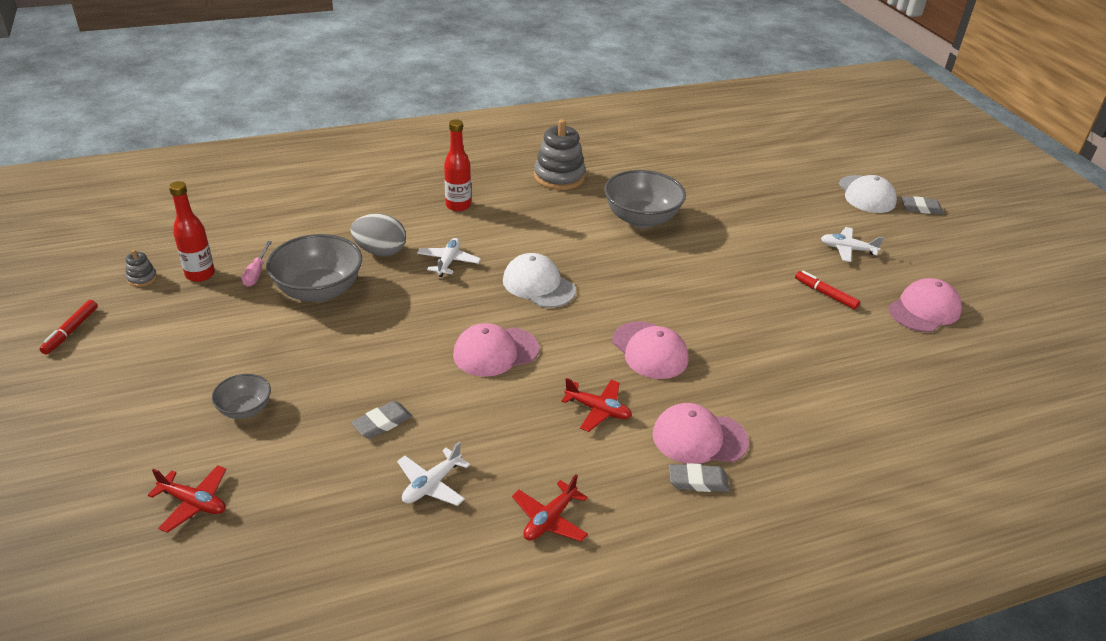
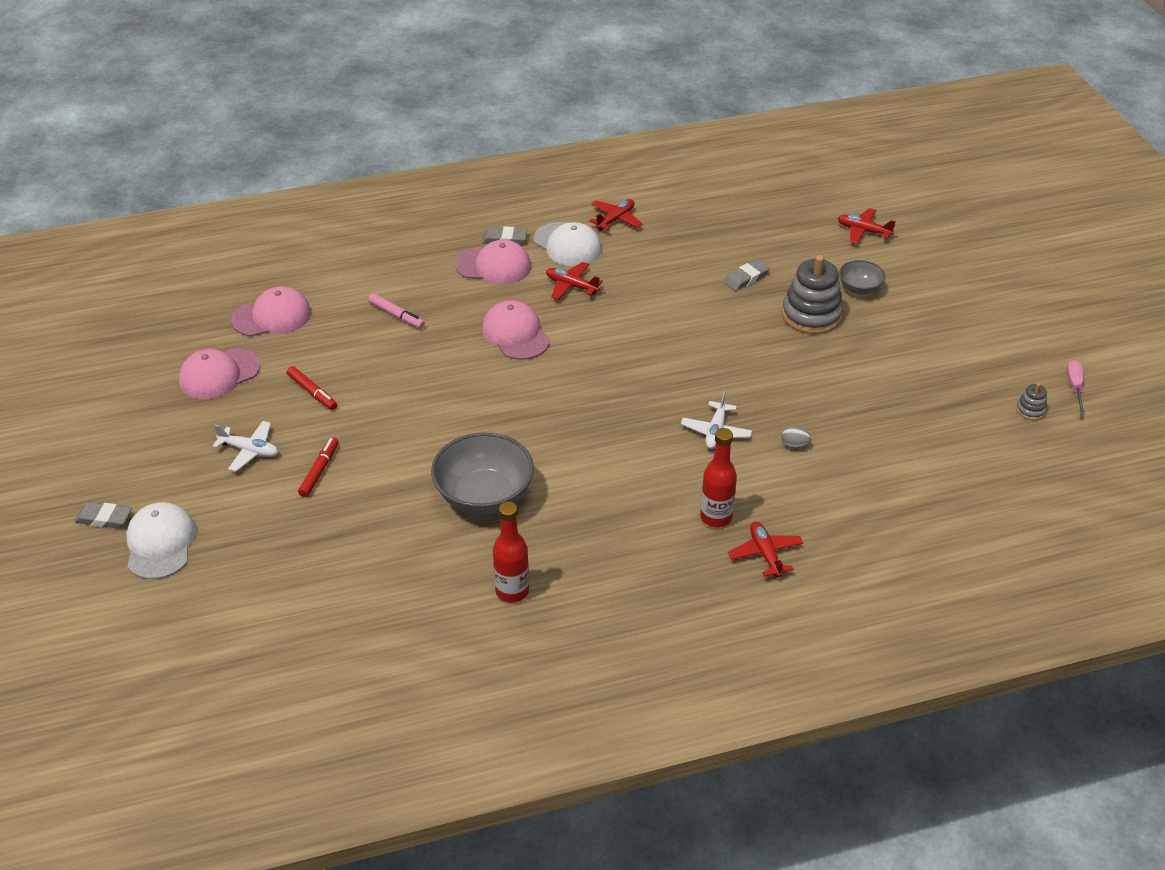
camera: 175 degrees left, 5 degrees up
red marker [40,300,98,355] -> red marker moved to [298,437,339,497]
red bottle [169,181,215,282] -> red bottle moved to [493,502,529,603]
pink screwdriver [242,241,272,287] -> pink screwdriver moved to [1067,360,1085,415]
grey bowl [266,234,362,302] -> none
grey egg [350,213,406,256] -> grey egg [781,426,811,448], size x0.48
white plane [397,442,470,506] -> none
pink cap [453,323,539,377] -> pink cap moved to [231,287,311,337]
white cap [503,253,576,308] -> white cap moved to [533,222,602,266]
grey stacking toy [534,119,586,190] -> grey stacking toy moved to [782,255,843,334]
none -> pink marker [368,294,425,329]
none -> red plane [728,522,803,578]

